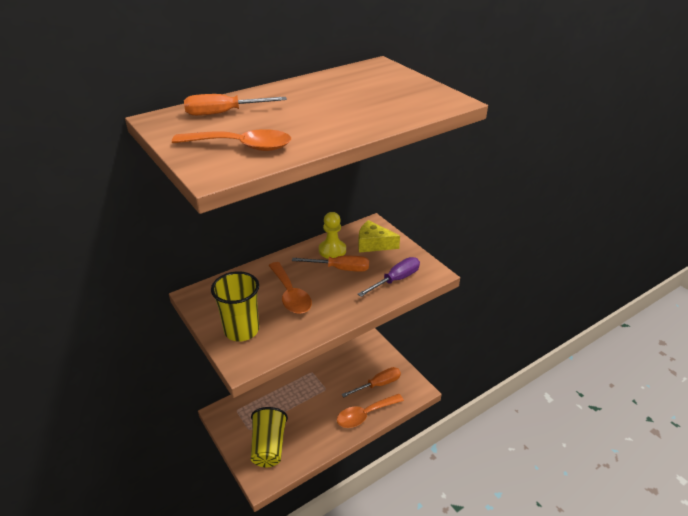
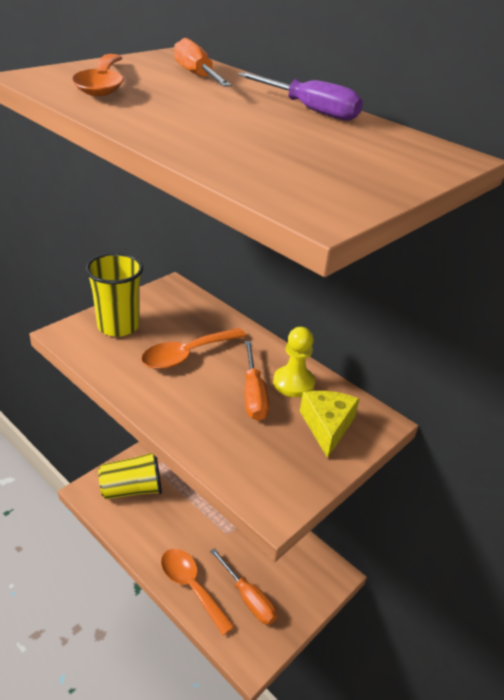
camera: 75 degrees right, 0 degrees up
purple screwdriver [358,257,420,297] -> purple screwdriver moved to [238,72,363,121]

